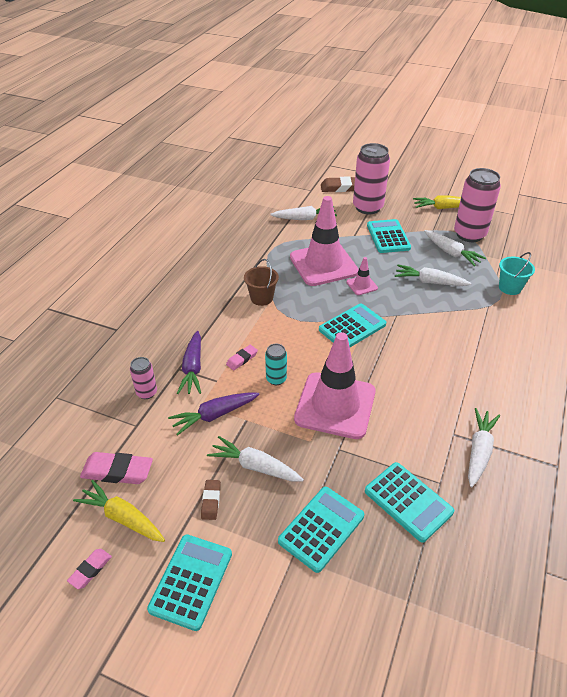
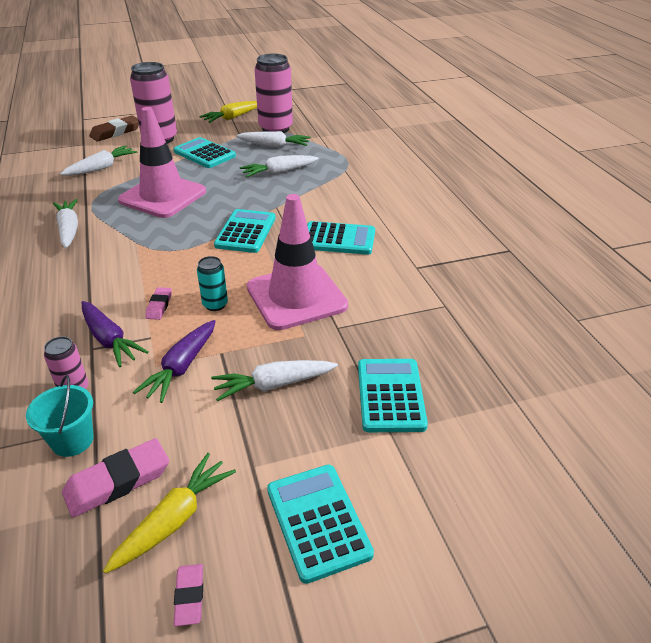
camera: 40 degrees left, 5 degrees down
yellow carrot [73,480,165,542] -> yellow carrot turned 135 degrees clockwise [103,453,236,574]
brown eraser [201,480,221,520] -> none
brown bucket [244,259,279,306] -> none
pink traffic cone [346,257,378,295] -> none
turquoise calculator [365,462,454,543] -> turquoise calculator moved to [307,221,375,255]
white carrot [468,408,500,487] -> white carrot moved to [53,199,78,248]
turquoise bucket [499,252,535,295] -> turquoise bucket moved to [26,375,94,457]

